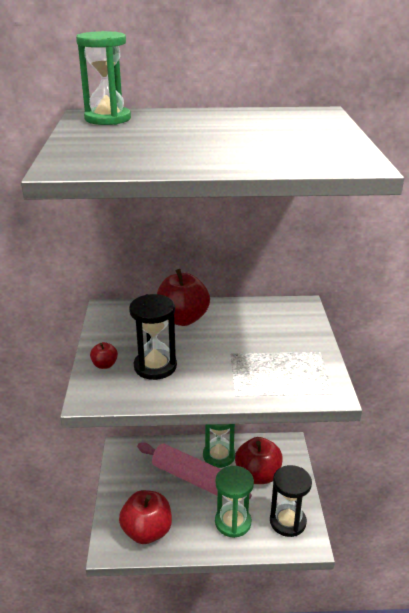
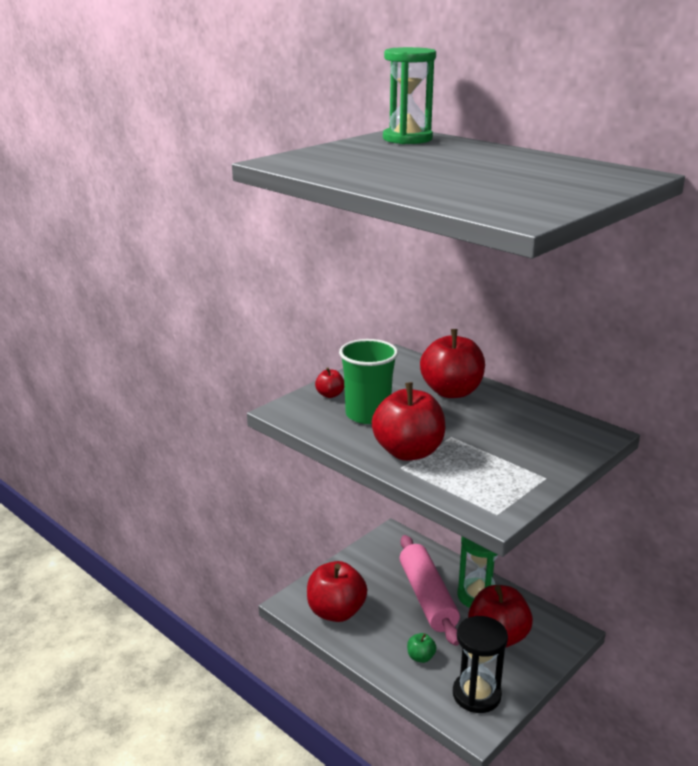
camera: 45 degrees right, 5 degrees down
black hourglass [129,294,177,380] -> green cup [339,339,398,424]
green hourglass [215,466,254,538] -> green apple [407,633,437,663]
none -> red apple [372,382,445,461]

